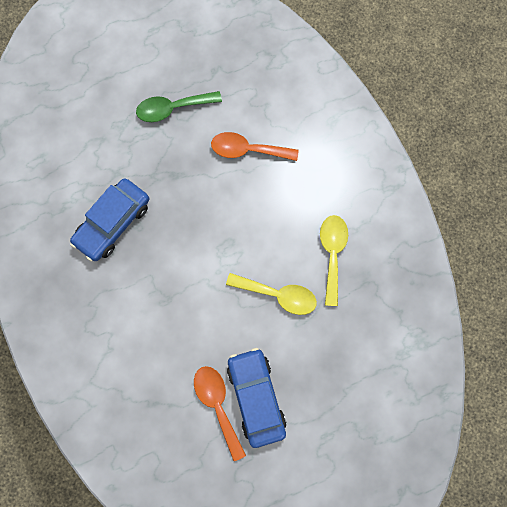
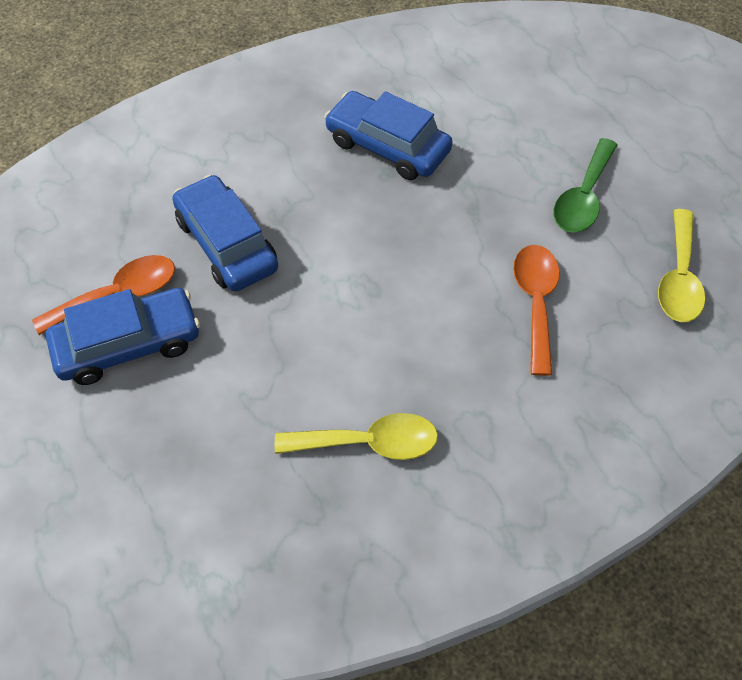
camera: 85 degrees right, 20 degrees down
green spoon [136,91,222,122] -> green spoon turned 135 degrees counterclockwise [554,138,618,233]
yellow spoon [226,273,317,315] -> yellow spoon moved to [658,209,705,322]
none -> blue car [172,175,278,292]

